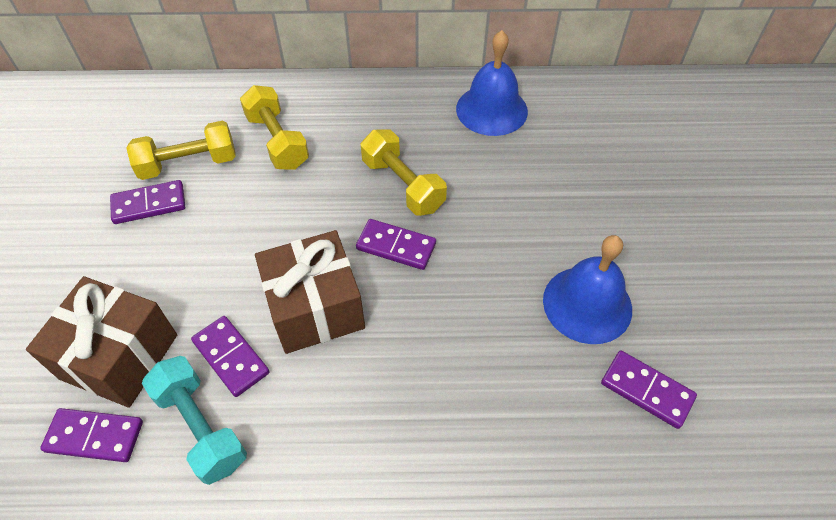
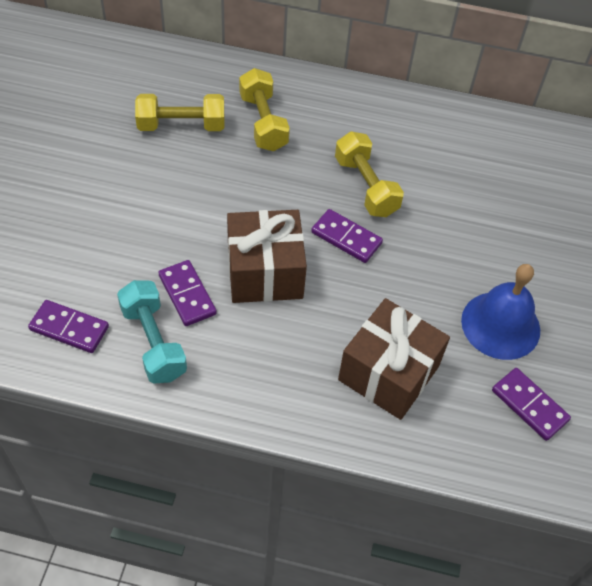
camera: 10 degrees right, 0 degrees up
brown gift [26,276,177,408] -> brown gift moved to [338,298,450,420]
purple domino [110,180,185,224] -> none
blue bell [456,30,528,136] -> none

